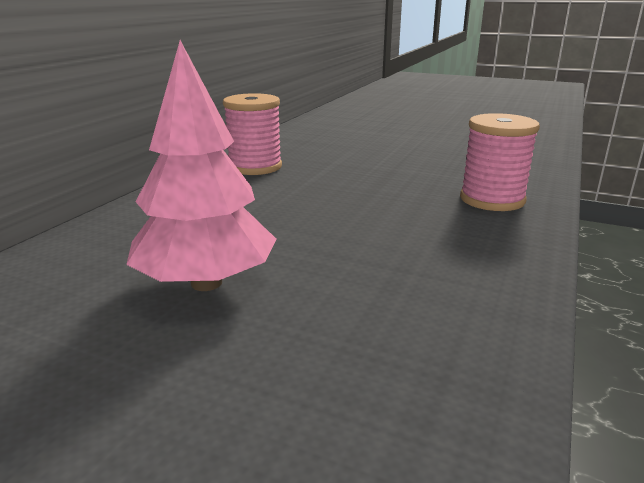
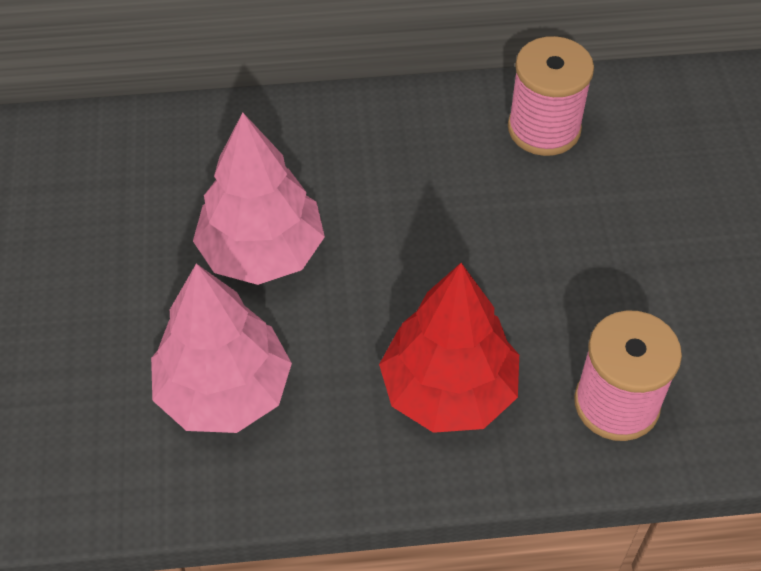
camera: 60 degrees right, 30 degrees up
none -> pink tree [151,264,292,433]
none -> red tree [379,263,519,433]

